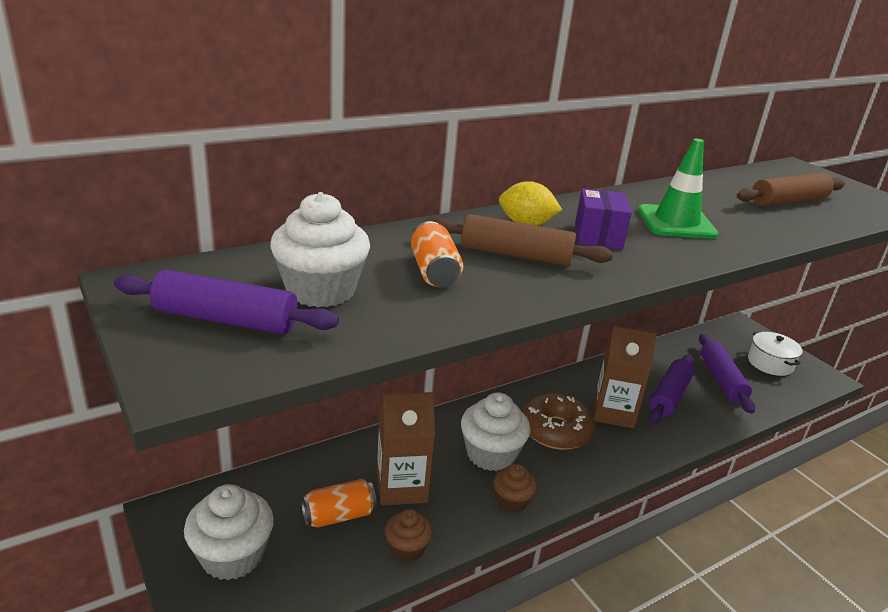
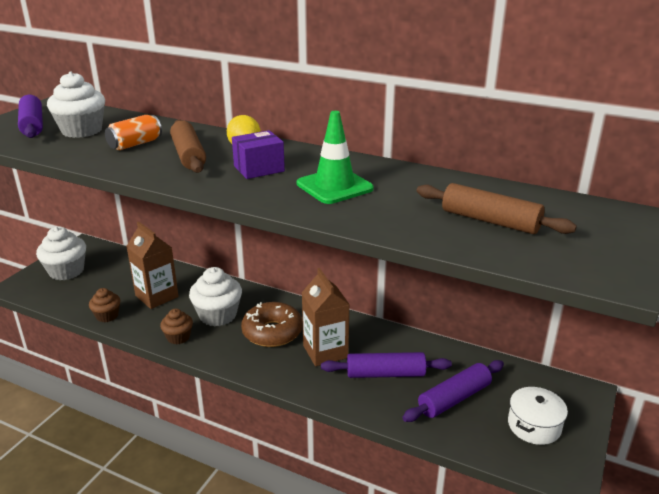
camera: 60 degrees right, 0 degrees up
orange can [301,479,377,528] -> none

